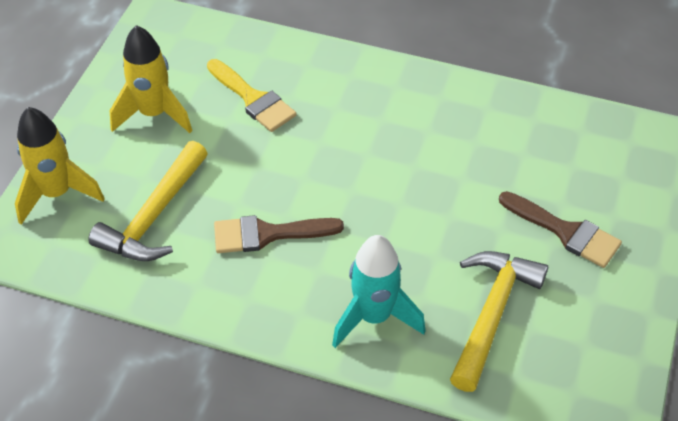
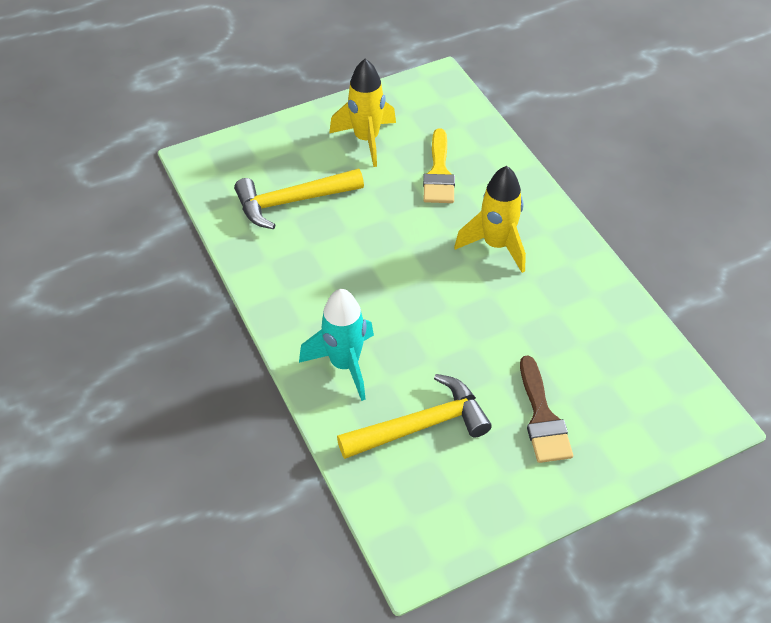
camera: 45 degrees right, 0 degrees up
yellow rocket [15,107,105,225] -> yellow rocket moved to [454,166,526,273]
brown brush [214,215,344,253] -> none

